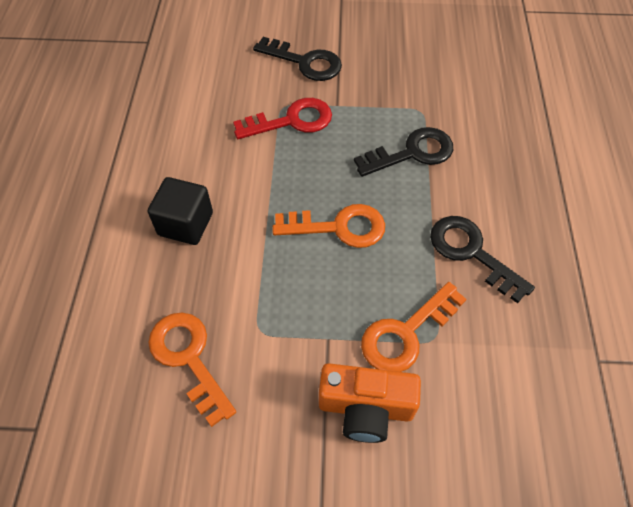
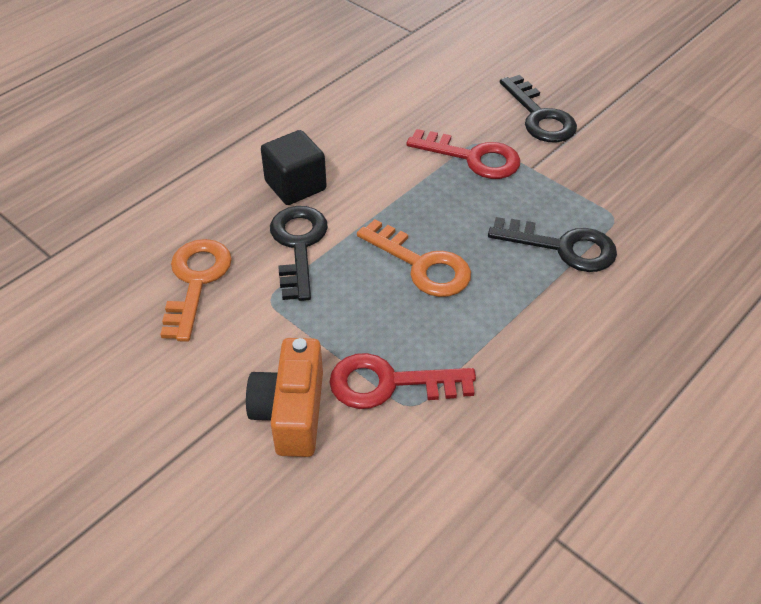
camera: 40 degrees right, 10 degrees down
orange camera [319,363,421,443] -> orange camera turned 45 degrees clockwise [246,338,323,457]
orange key [361,282,466,372] -> red key [329,353,476,409]
black key [430,216,535,303] -> black key moved to [270,206,328,301]

